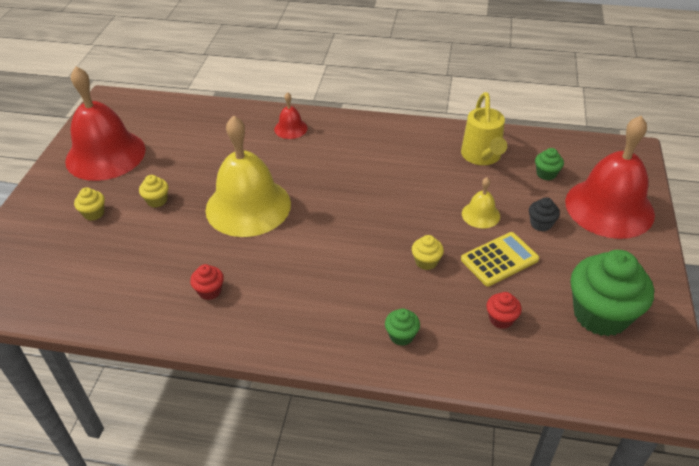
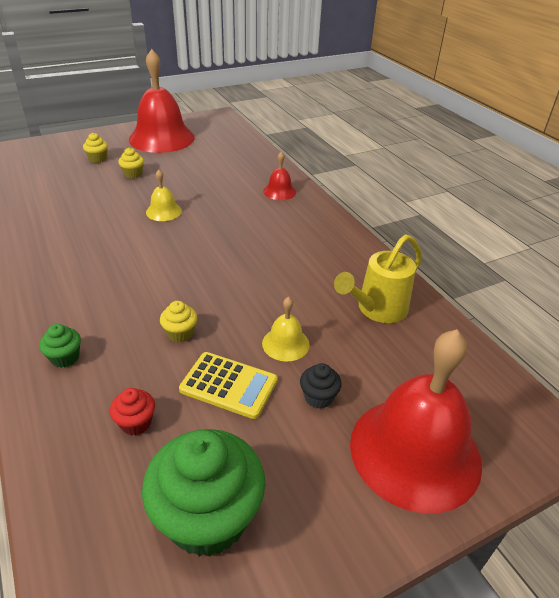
camera: 50 degrees right, 5 degrees down
red cupcake [190,264,224,300] -> none
yellow bell [206,116,291,237] -> yellow bell [146,170,182,221], size x0.44
green cupcake [535,148,564,180] -> none

